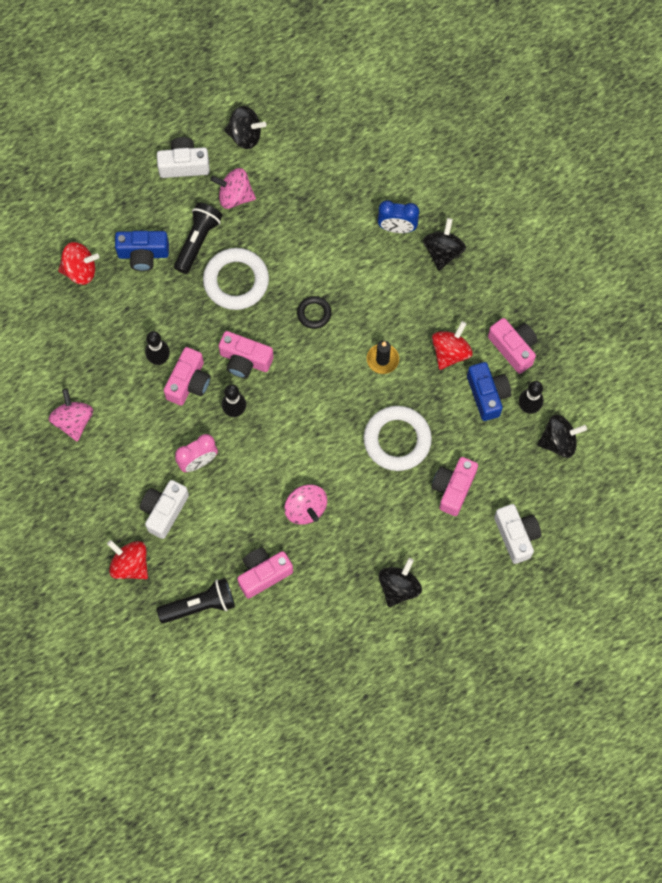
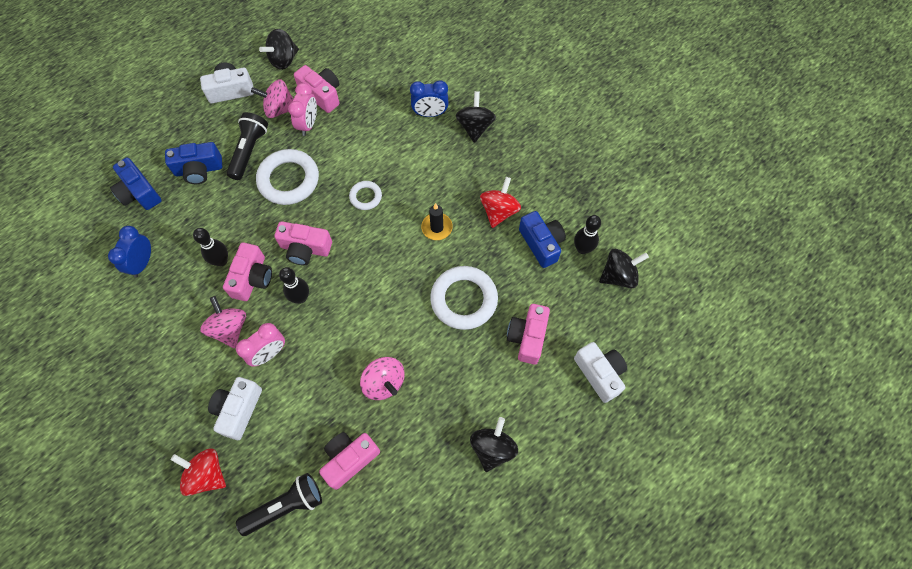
camera: 10 degrees left, 5 degrees down
pink spinning top [49,388,93,441] -> pink spinning top moved to [200,296,246,348]
red spinning top [58,242,99,285] -> blue camera [110,157,162,210]
black spinning top [225,106,266,149] -> black spinning top turned 135 degrees clockwise [259,29,299,70]
black ring [297,296,332,329] -> white ring [349,181,382,210]
pink camera [488,318,537,374] -> pink camera moved to [294,65,339,113]
none -> blue clock [108,226,151,277]
none -> pink clock [288,83,317,136]

